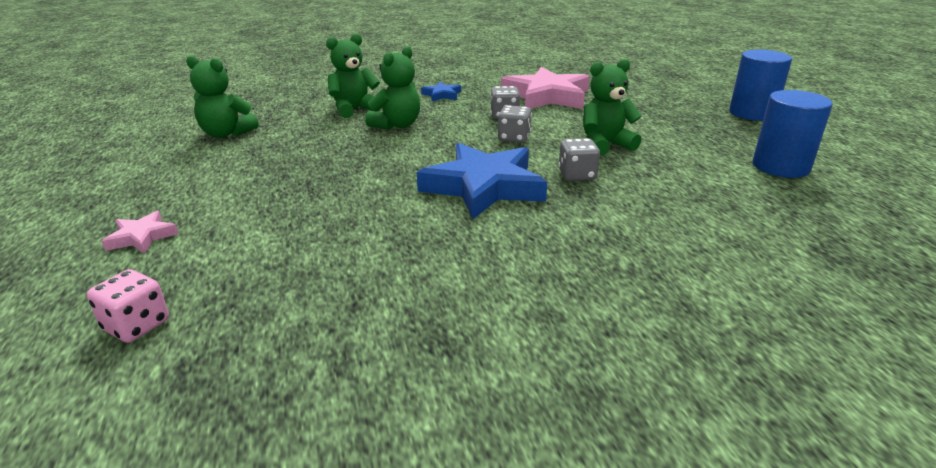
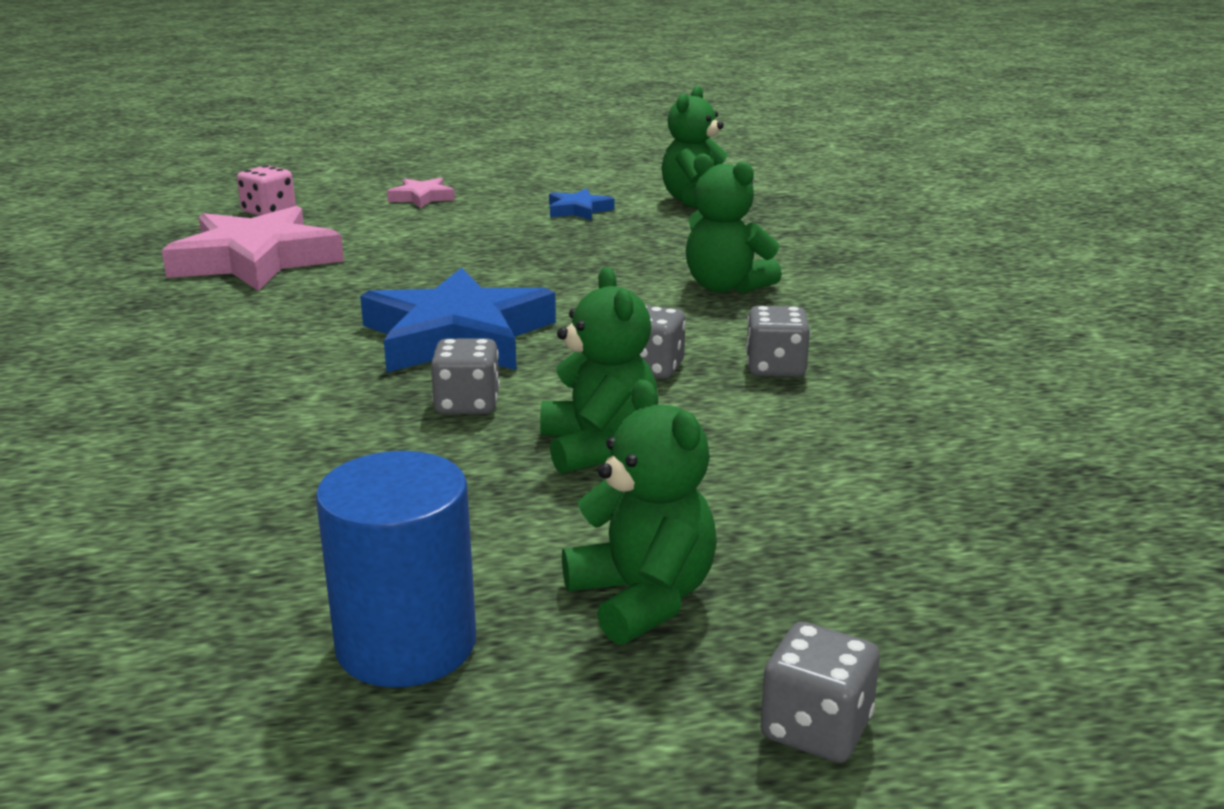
camera: 95 degrees right, 5 degrees down
green teddy bear [326,33,382,118] -> green teddy bear moved to [562,379,717,645]
blue star [421,82,461,101] -> blue star moved to [549,188,614,221]
pink star [501,67,590,109] -> pink star moved to [162,206,344,291]
blue cylinder [729,49,792,121] -> grey dice [760,622,880,763]

